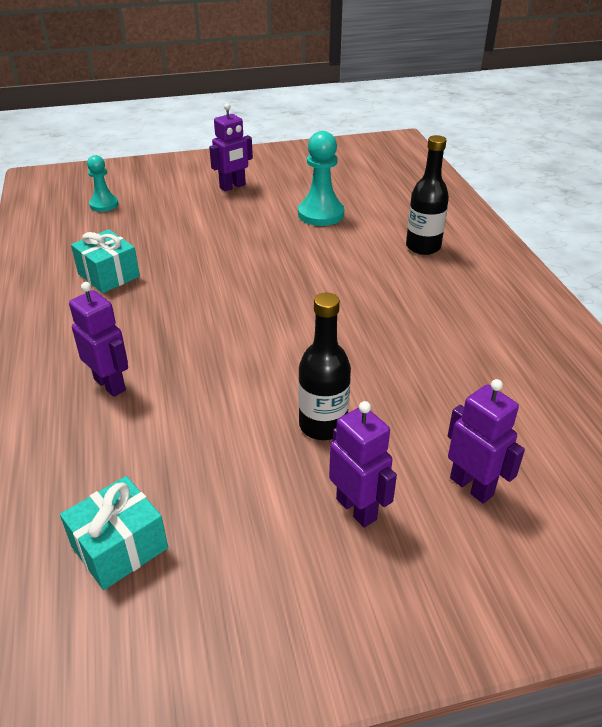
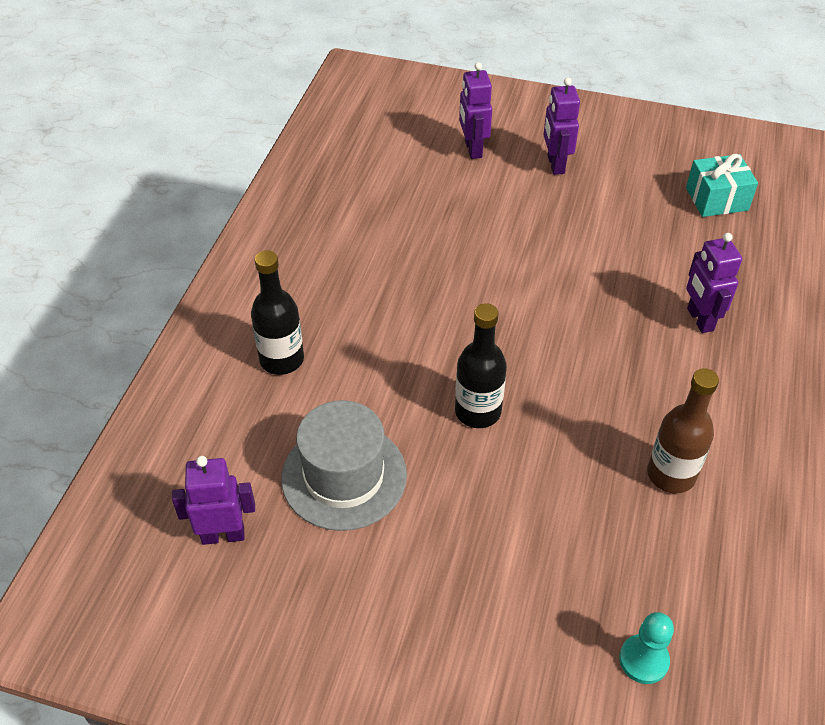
camera: 150 degrees left, 10 degrees up
turquoise gift [71,229,140,293] -> brown bottle [647,368,719,494]
purple robot [209,103,253,191] -> purple robot moved to [172,456,255,545]
turquoise pawn [298,131,344,226] -> grey hat [281,400,407,531]
black bottle [298,293,351,440] -> black bottle moved to [455,303,507,428]

